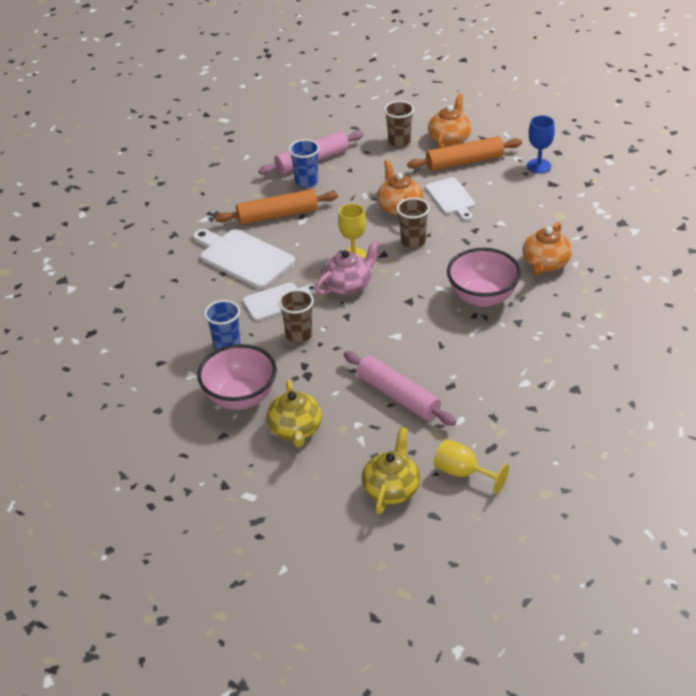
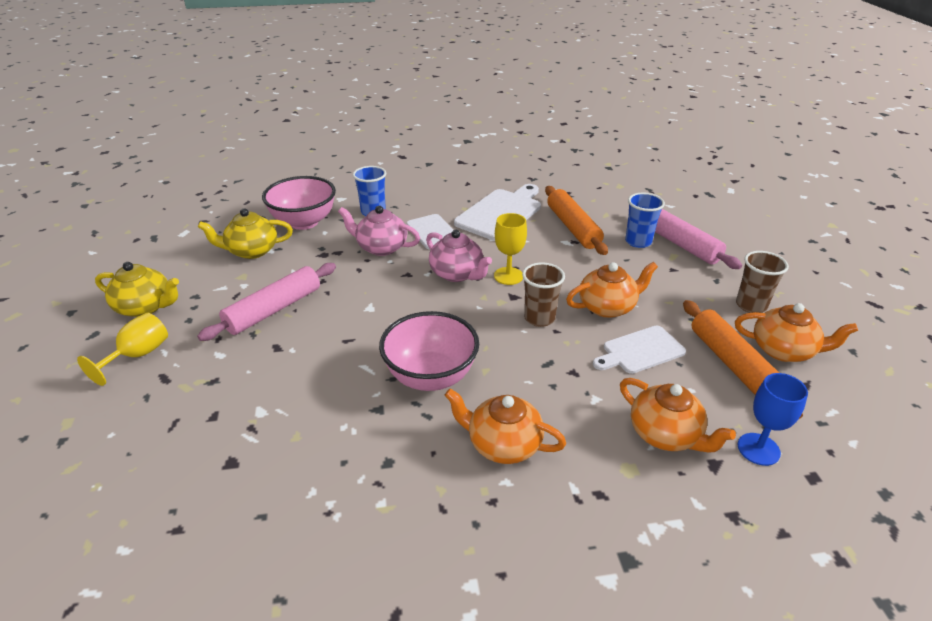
camera: 85 degrees right, 5 degrees down
brown cup [278,289,314,344] -> pink teapot [338,206,420,256]
none -> orange teapot [620,378,736,452]

